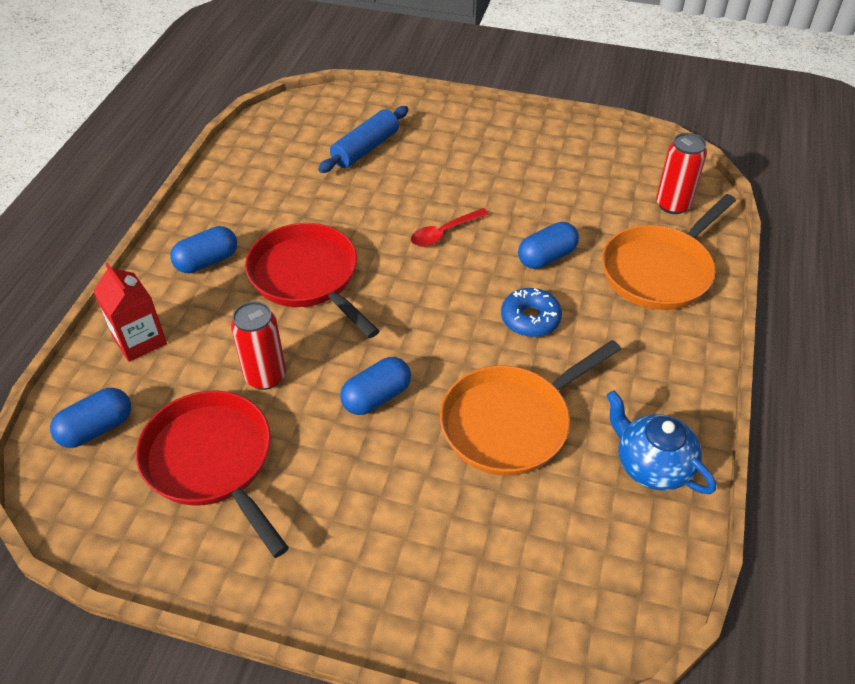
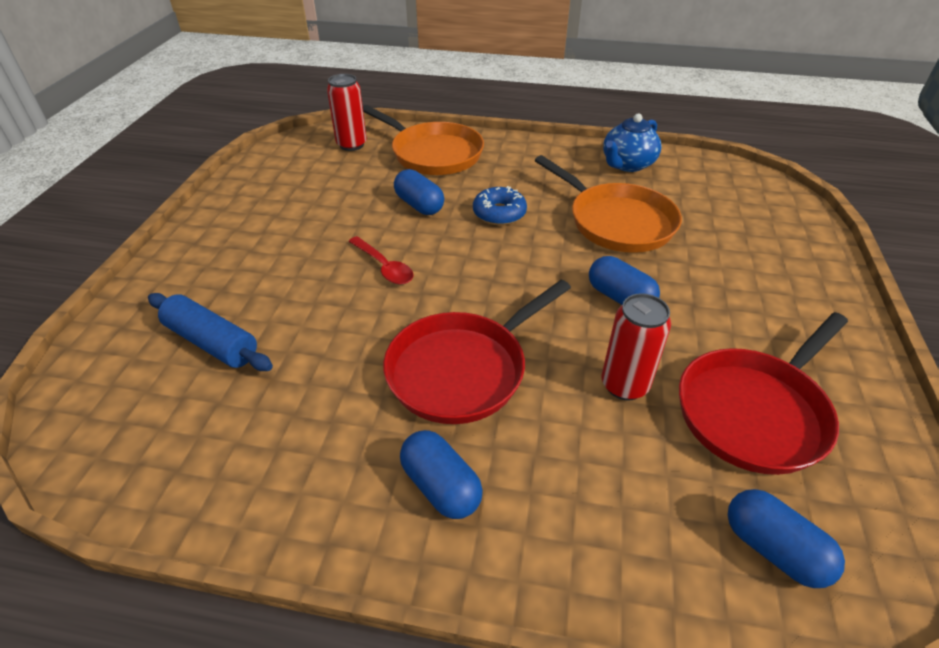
camera: 95 degrees left, 5 degrees down
red carton [93,262,167,362] -> none

